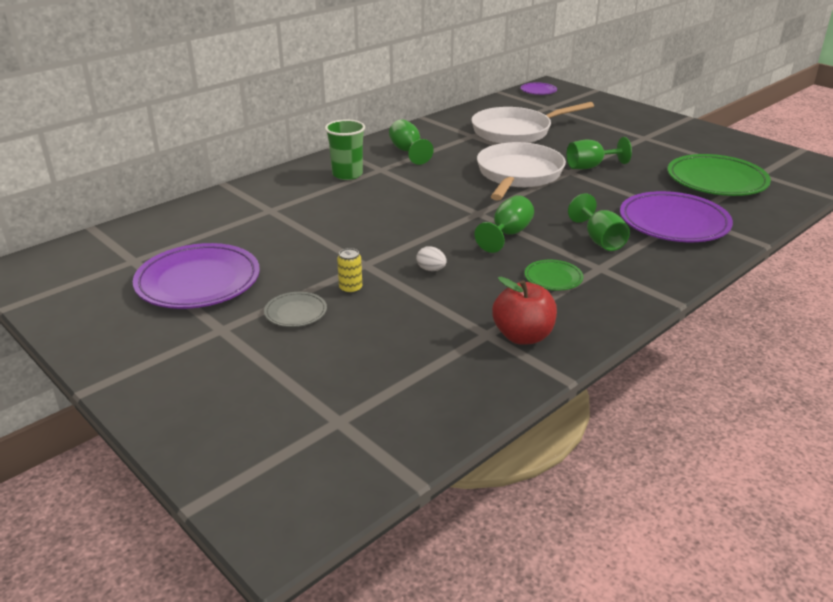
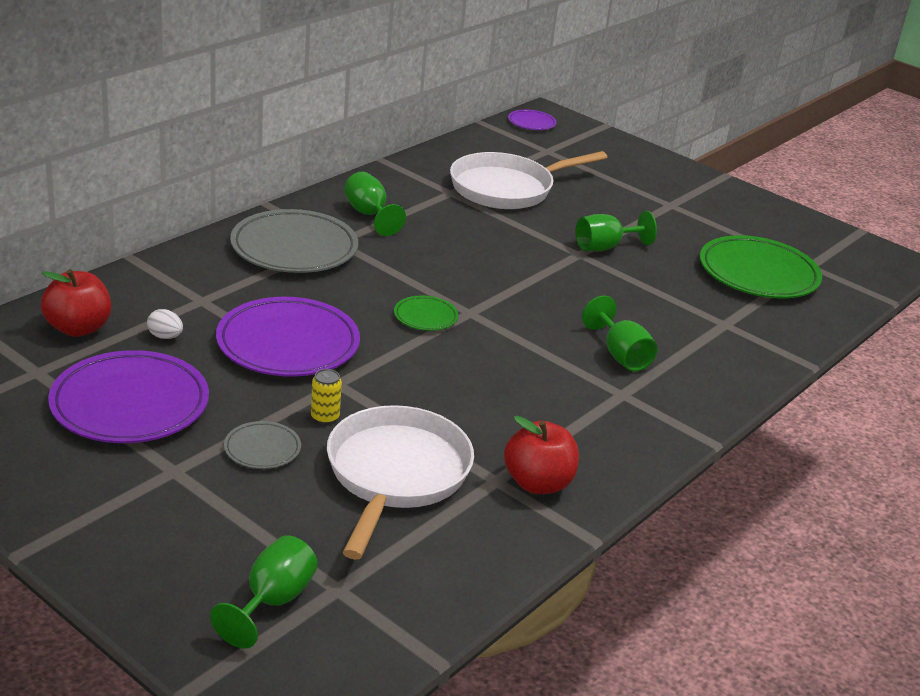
camera: 10 degrees left, 0 degrees up
green cup [325,119,365,180] -> grey plate [230,209,358,273]
white egg [416,246,447,271] -> white egg moved to [147,309,183,339]
green goblet [475,195,534,253] -> green goblet moved to [210,535,318,649]
white pan [477,142,566,201] -> white pan moved to [327,405,474,560]
green plate [524,260,583,290] -> green plate moved to [394,295,458,331]
purple plate [620,191,733,242] -> purple plate moved to [216,297,360,377]
none -> red apple [41,269,111,337]

